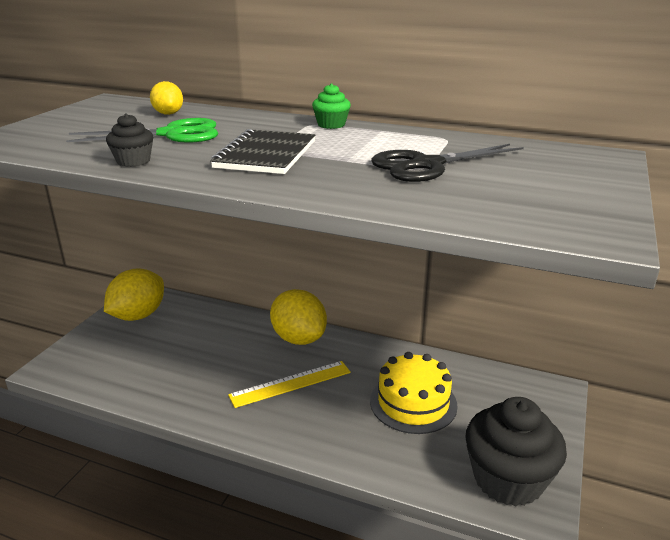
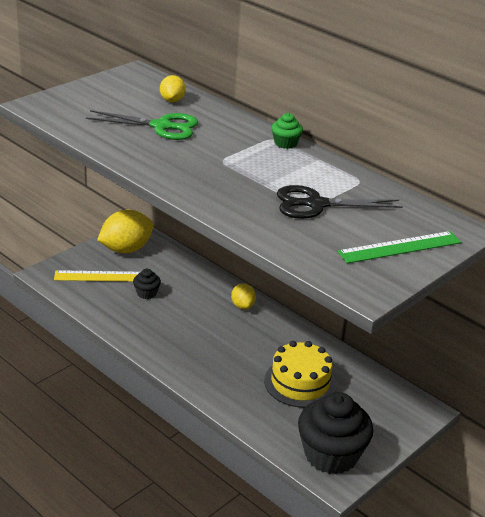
camera: 20 degrees right, 5 degrees up
black cupcake [106,113,154,167] -> black cupcake moved to [133,269,161,299]
black notebook [210,129,315,174] -> none
yellow ruler [228,361,351,408] -> yellow ruler moved to [54,270,140,282]
yellow lemon [270,289,327,345] -> yellow lemon [231,283,256,309], size x0.53
none -> green ruler [337,231,461,264]

